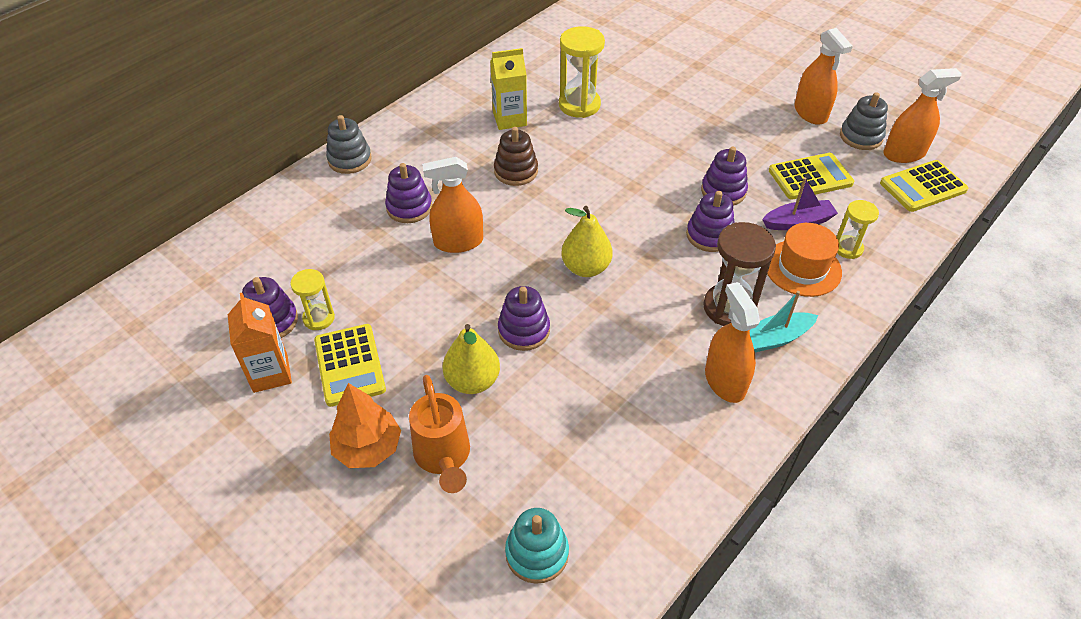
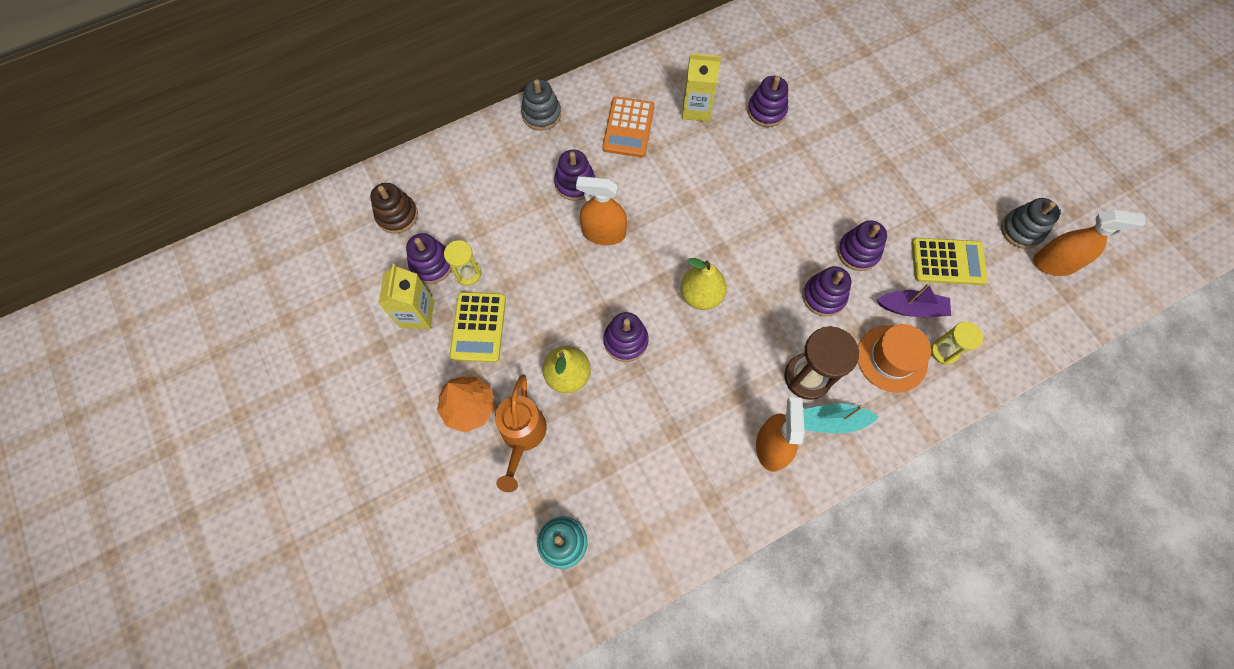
camera: 20 degrees right, 20 degrees up
orange carton [228,293,292,393] -> yellow carton [378,264,434,329]
brown stacking toy [494,127,538,186] -> brown stacking toy moved to [370,183,418,234]
yellow hourglass [559,26,605,118] -> purple stacking toy [747,76,788,127]
orange spray bottle [794,28,853,125] -> none
yellow calculator [880,160,968,212] -> none
none -> orange calculator [602,97,654,157]

